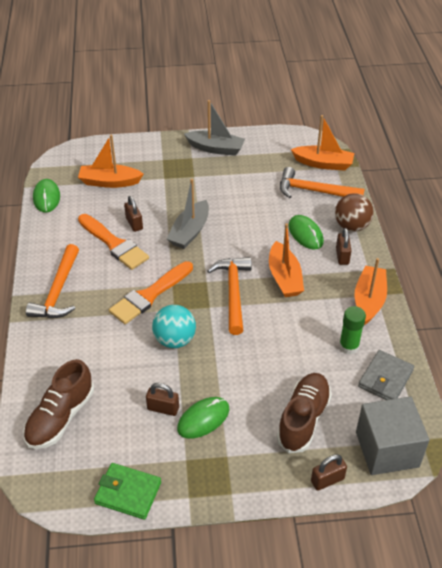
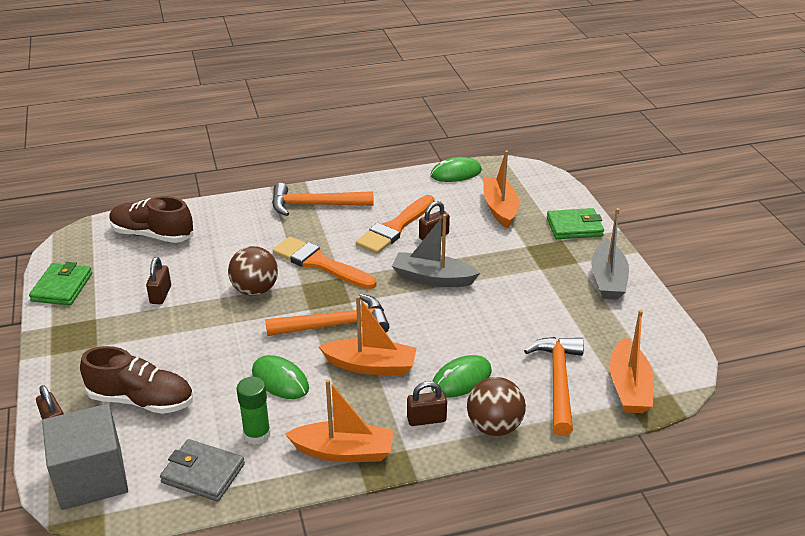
camera: 80 degrees right, 10 degrees down
turquoise ball [152,305,196,348] -> brown ball [228,246,278,296]
green mouse [177,397,229,439] -> green mouse moved to [252,355,309,399]
orange boat [269,224,304,297] -> orange boat turned 150 degrees counterclockwise [319,295,417,375]
none -> green wallet [547,208,604,239]

